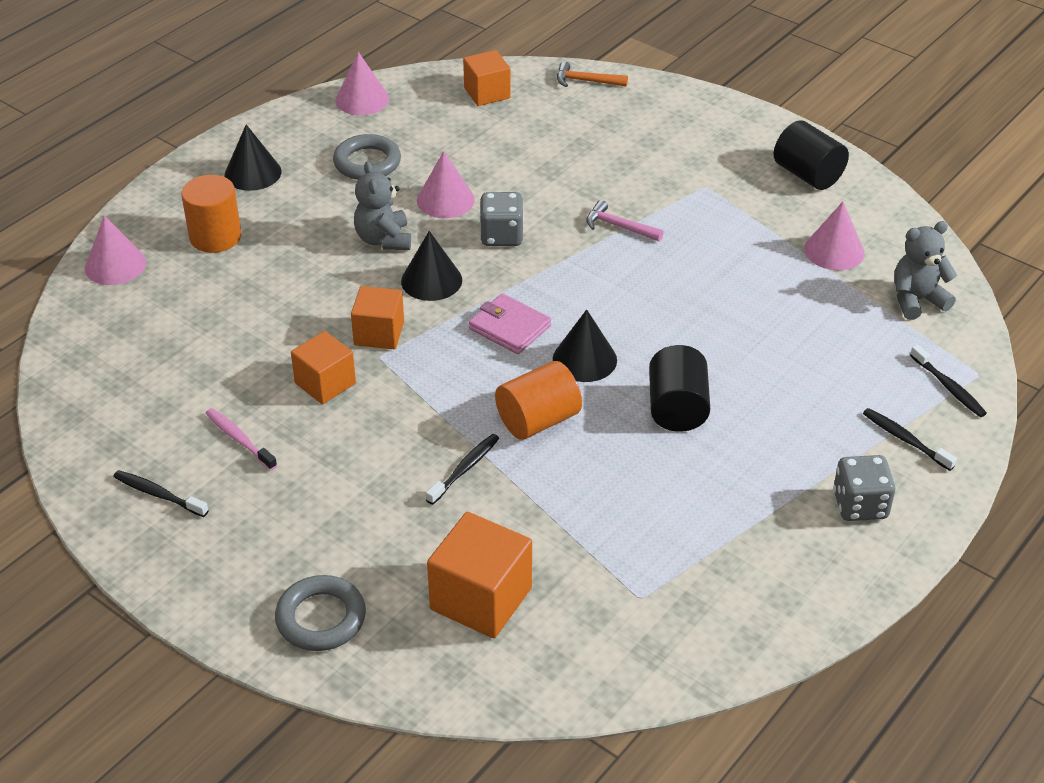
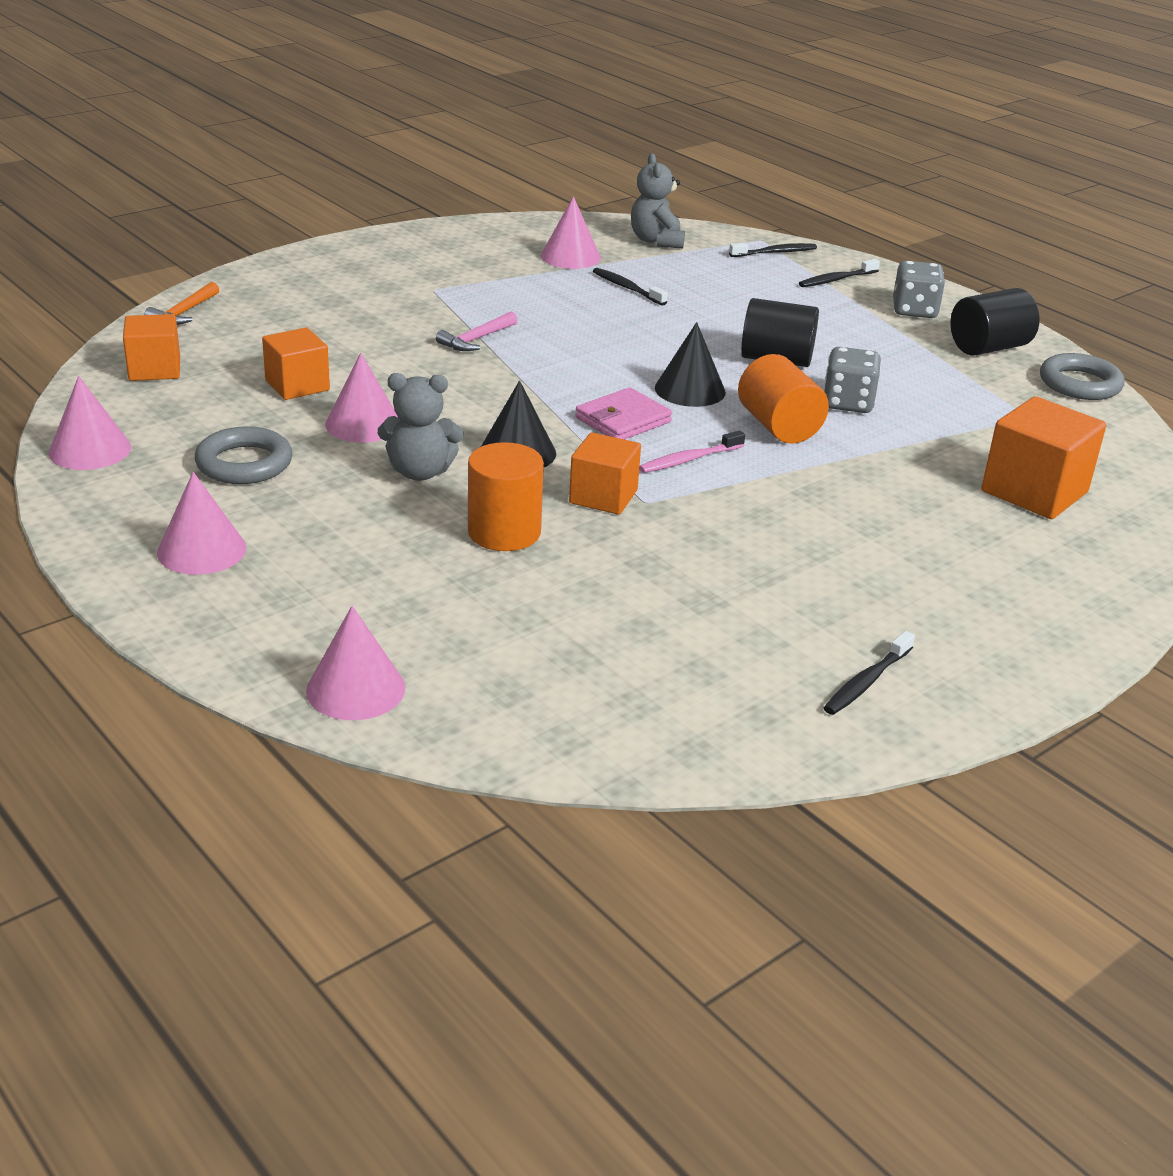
camera: 80 degrees left, 10 degrees down
orange cylinder [181,175,241,253] -> orange cylinder moved to [468,442,544,551]
pink toothbrush [205,408,277,471] -> pink toothbrush moved to [639,430,745,473]
black cone [224,125,282,191] -> pink cone [157,472,247,575]
grey ring [275,575,366,651] -> grey ring moved to [1040,353,1125,400]
orange cube [291,331,356,404] -> orange cube moved to [262,327,330,400]
black toothbrush [426,434,499,505] -> black toothbrush moved to [593,268,668,306]
grey dice [480,192,524,246] -> grey dice moved to [824,347,881,413]
black cylinder [774,120,849,190] -> black cylinder moved to [950,288,1040,355]

